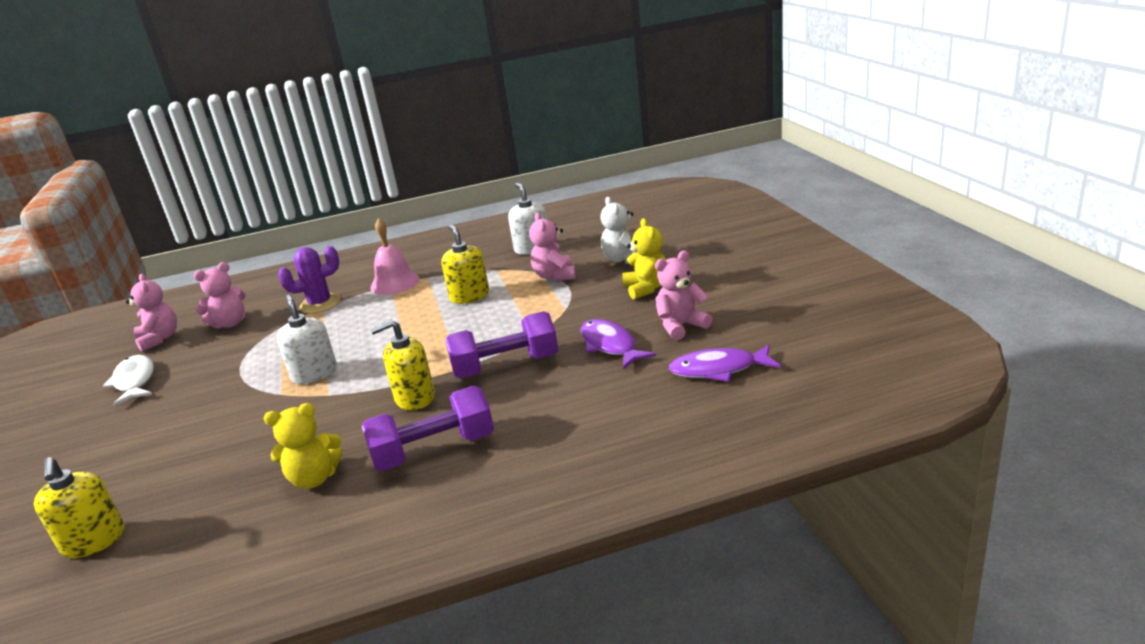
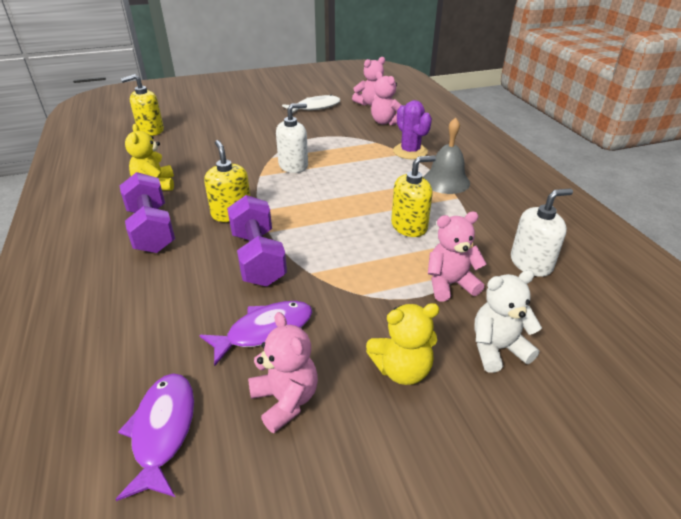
camera: 85 degrees right, 10 degrees up
pink bell [370,218,420,295] -> grey bell [423,117,470,194]

